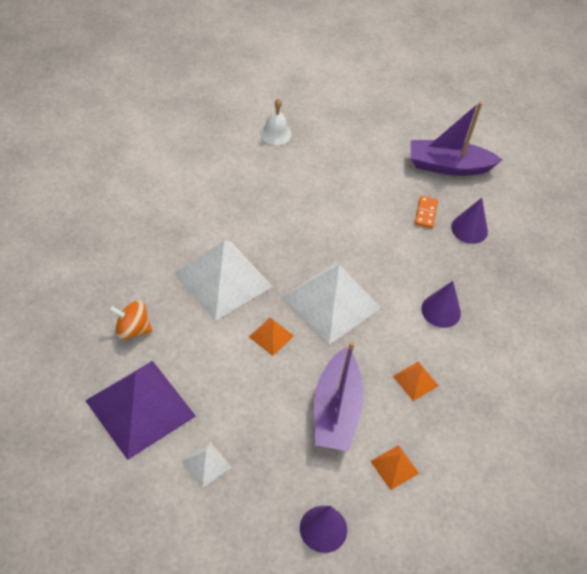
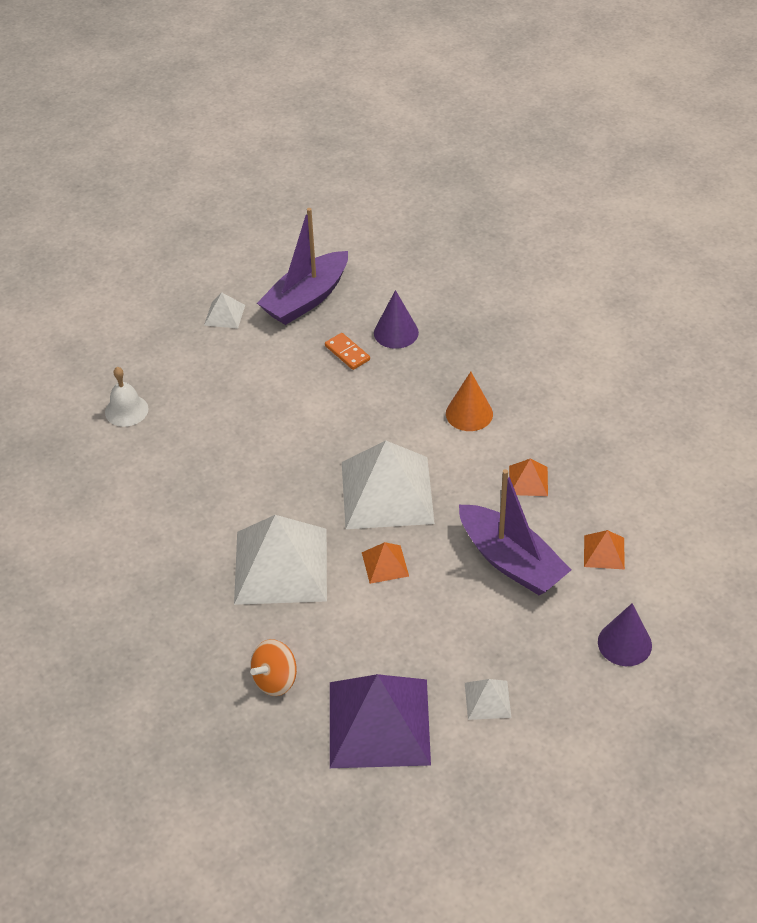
camera: 45 degrees left, 5 degrees down
purple cone [421,281,461,328] -> orange cone [446,372,493,431]
none -> white pyramid [204,293,245,329]

